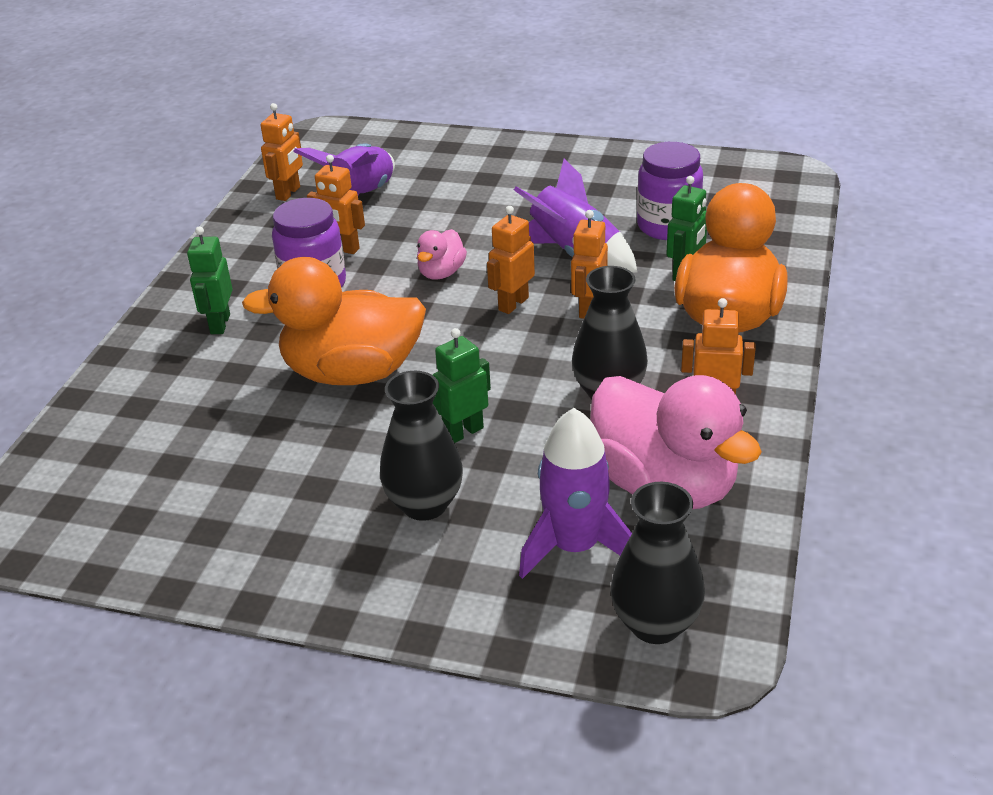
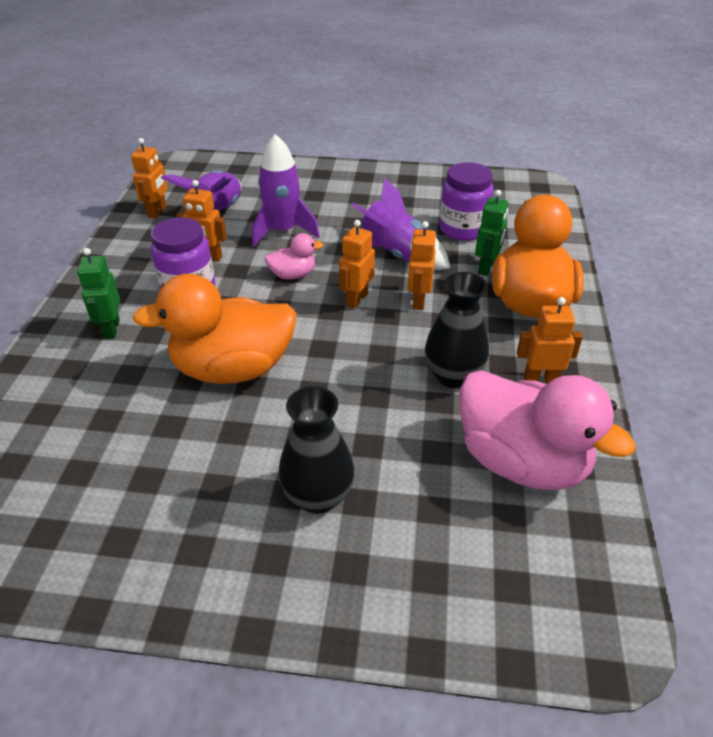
camera: 10 degrees left, 5 degrees up
pink duck [417,229,467,280] -> pink duck turned 120 degrees counterclockwise [265,233,324,280]
green robot [433,328,491,443] -> none
purple rocket [519,408,632,579] -> purple rocket moved to [252,134,320,246]
black vase [610,482,705,644] -> none

